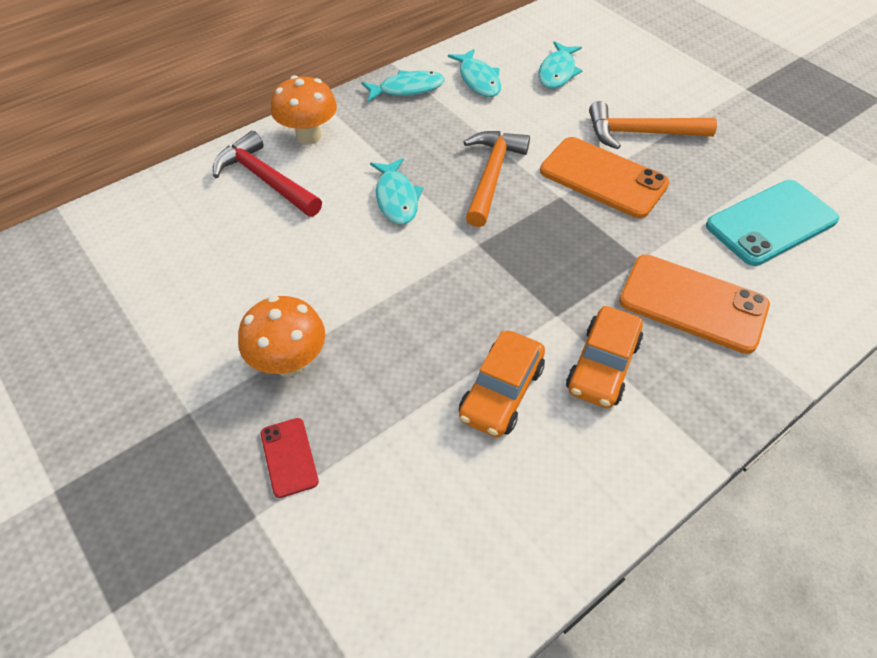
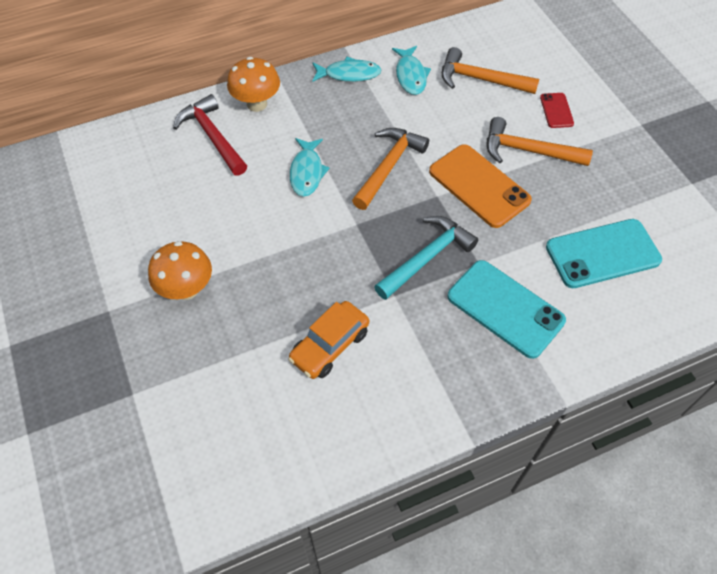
camera: 15 degrees right, 5 degrees up
red phone [261,418,319,498] -> red phone moved to [540,93,574,128]
turquoise fish [539,41,583,89] -> orange hammer [441,47,539,94]
orange car [566,306,643,408] -> none
orange phone [619,254,770,354] -> turquoise phone [448,260,566,359]
none -> turquoise hammer [374,216,478,300]

